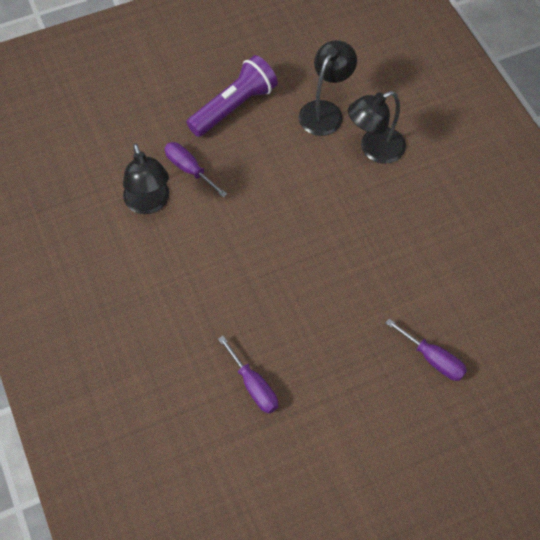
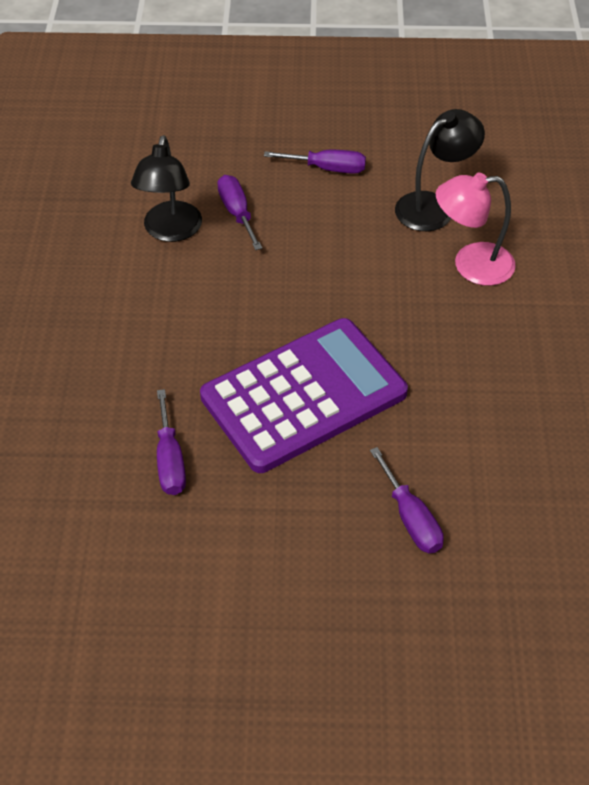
camera: 25 degrees right, 10 degrees down
purple flashlight [187,55,278,137] -> purple screwdriver [264,150,366,174]
black lamp [348,91,406,164] -> pink lamp [436,173,516,286]
none -> purple calculator [200,318,408,473]

